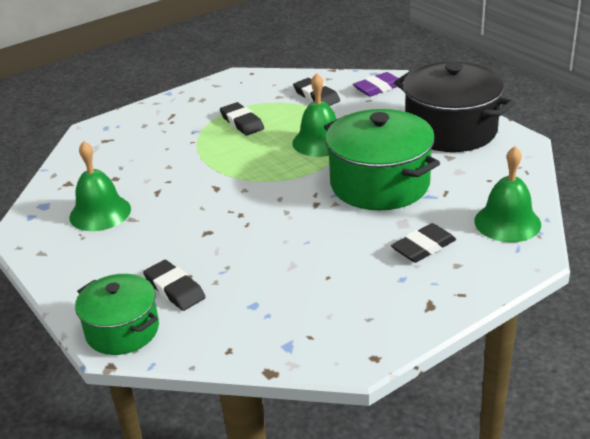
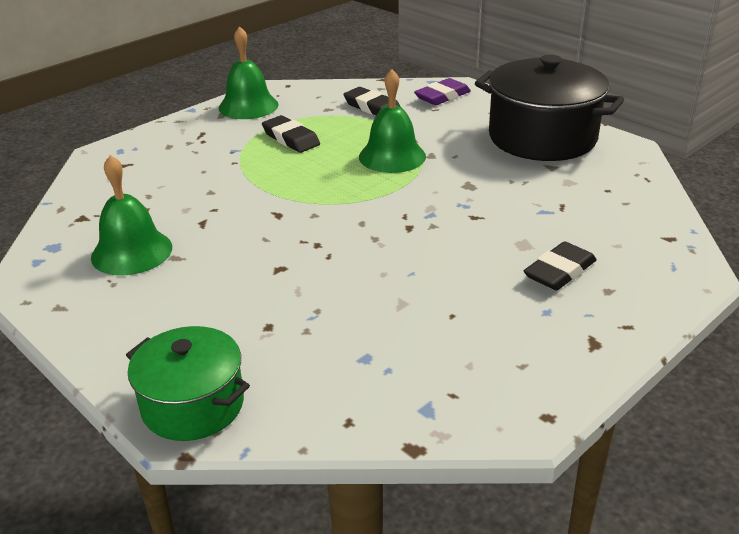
camera: 10 degrees left, 0 degrees up
black eraser [143,260,205,311] -> none
green pot [324,109,440,210] -> none
green bell [474,146,541,242] -> green bell moved to [219,26,278,119]

